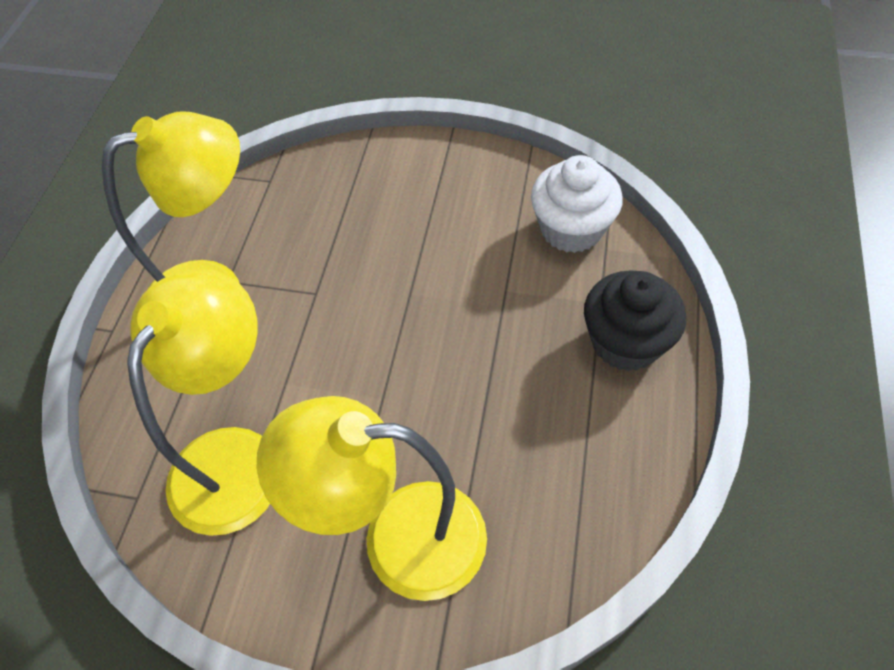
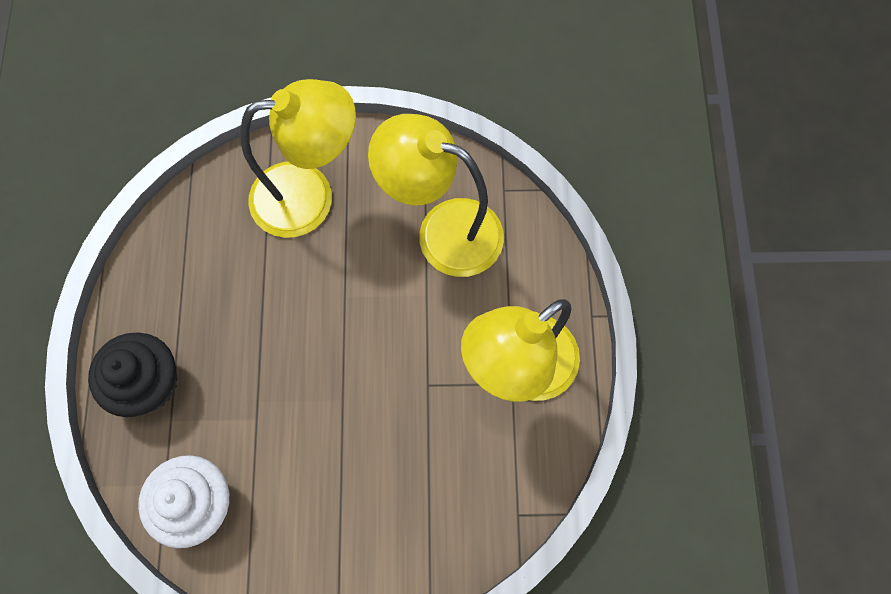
camera: 165 degrees right, 15 degrees up
yellow lamp [127,268,270,536] -> yellow lamp turned 105 degrees clockwise [368,114,504,277]

